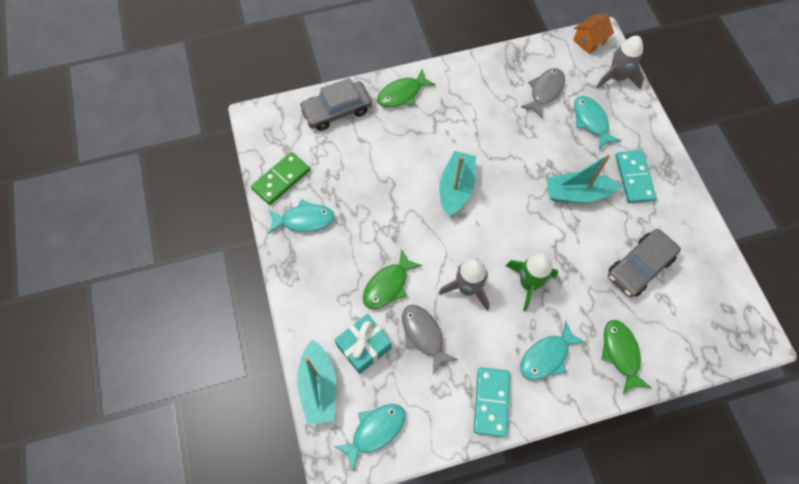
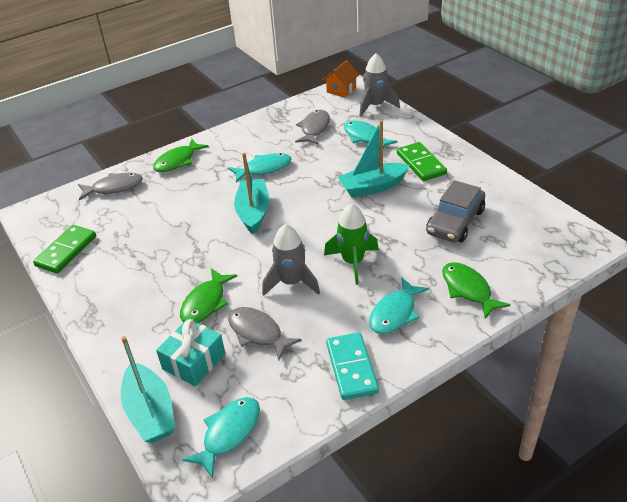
camera: 15 degrees left, 25 degrees down
turquoise fish [268,199,335,234] -> turquoise fish moved to [228,153,292,182]
grey car [299,78,372,131] -> grey fish [78,173,143,200]
turquoise domino [615,150,657,203] -> green domino [397,142,447,181]

